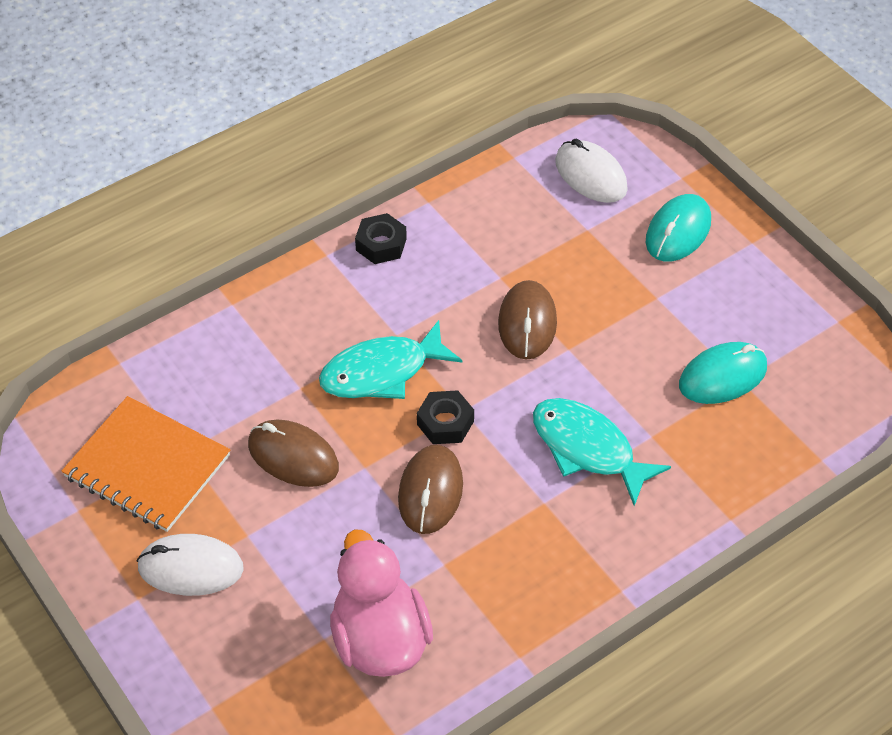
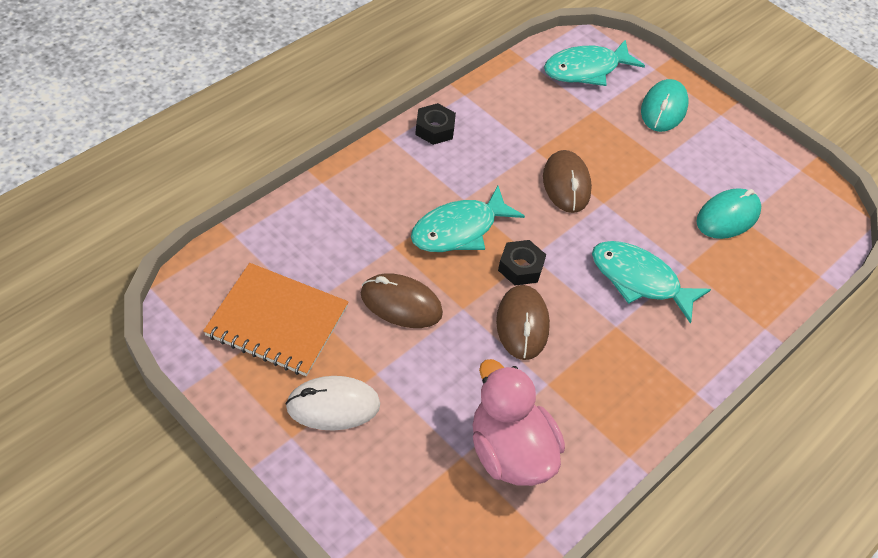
camera: 15 degrees left, 0 degrees up
white mouse [555,138,628,203] -> turquoise fish [544,39,645,86]

